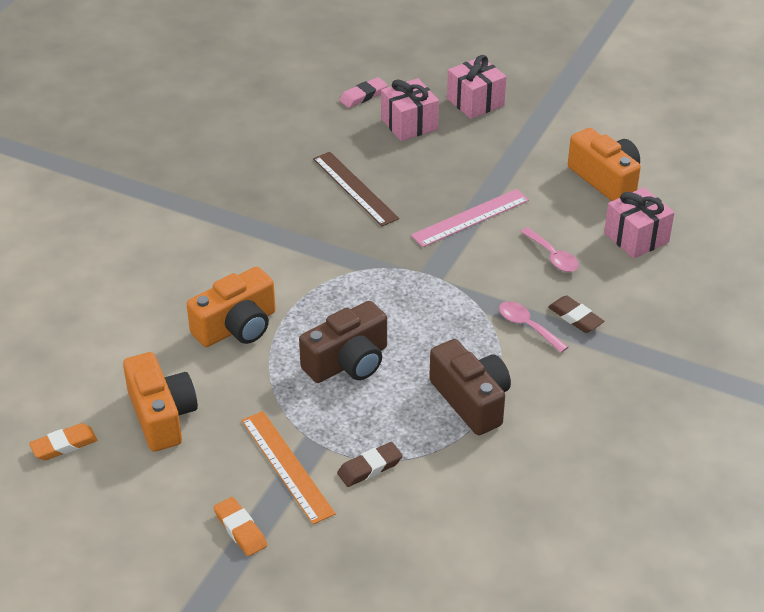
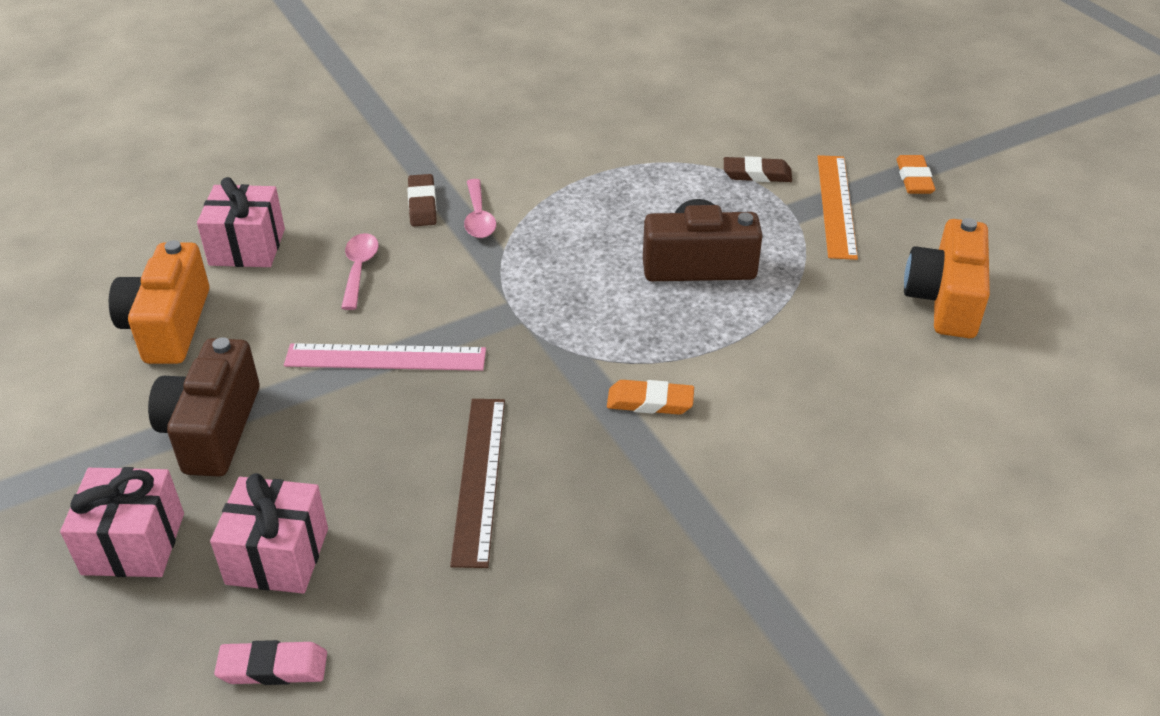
camera: 145 degrees left, 0 degrees up
orange eraser [29,423,97,460] -> orange eraser moved to [607,380,694,414]
orange camera [186,267,276,347] -> none
brown camera [429,339,511,435] -> brown camera moved to [148,337,259,477]

